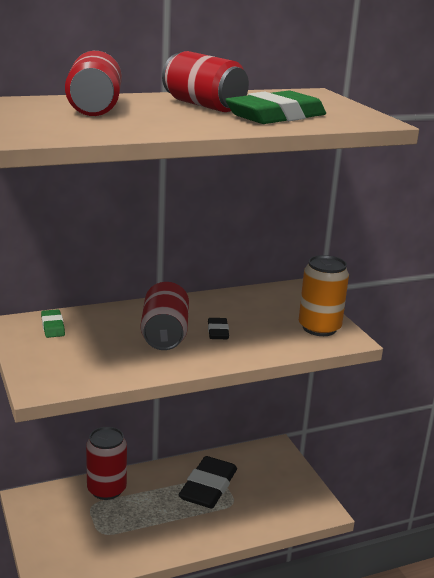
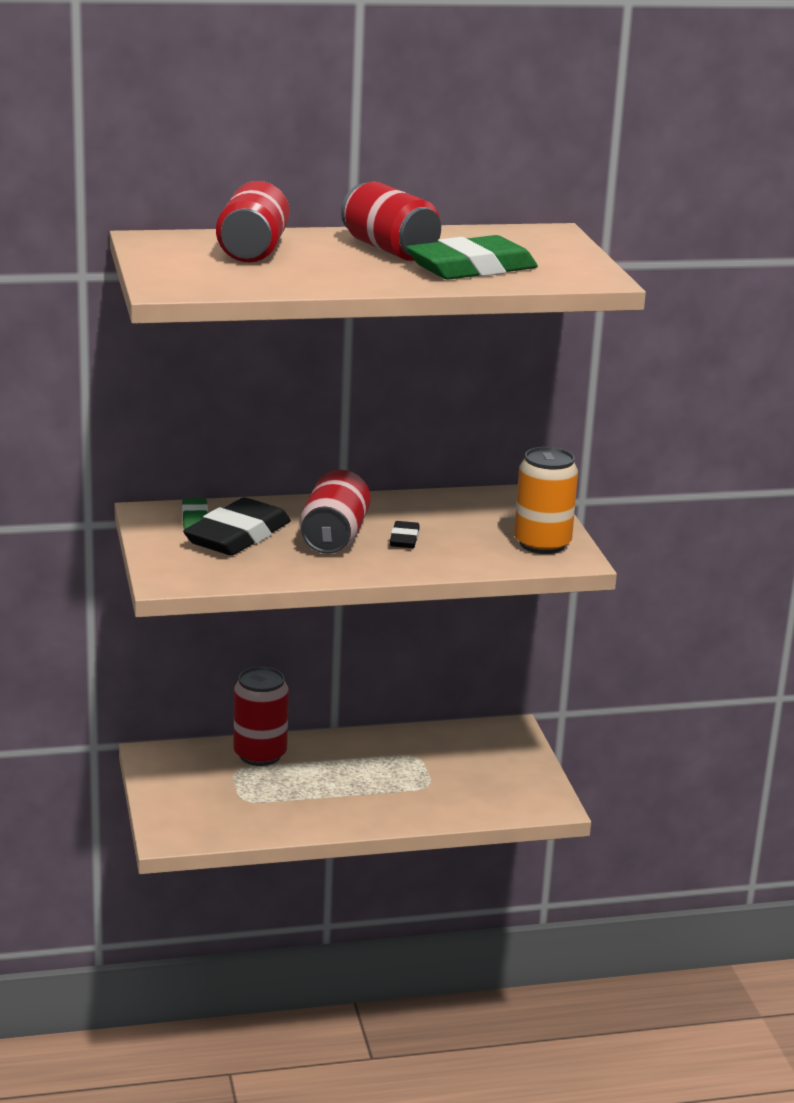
camera: 10 degrees right, 0 degrees up
black eraser [178,456,237,509] -> black eraser moved to [183,497,291,556]

